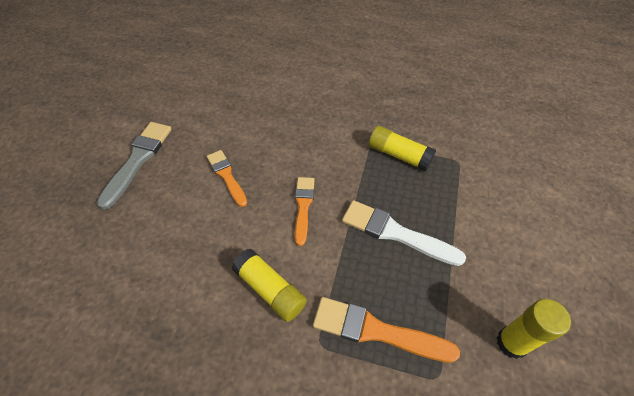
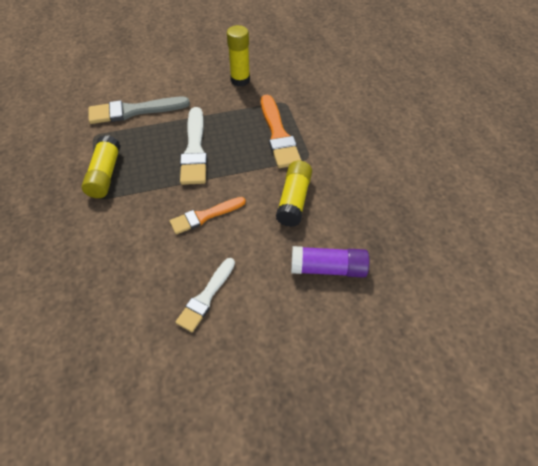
camera: 120 degrees left, 0 degrees up
grey brush [97,122,172,210] -> grey brush moved to [88,97,190,124]
orange brush [207,150,247,207] -> white brush [175,258,235,332]
none -> purple glue stick [291,246,369,278]

